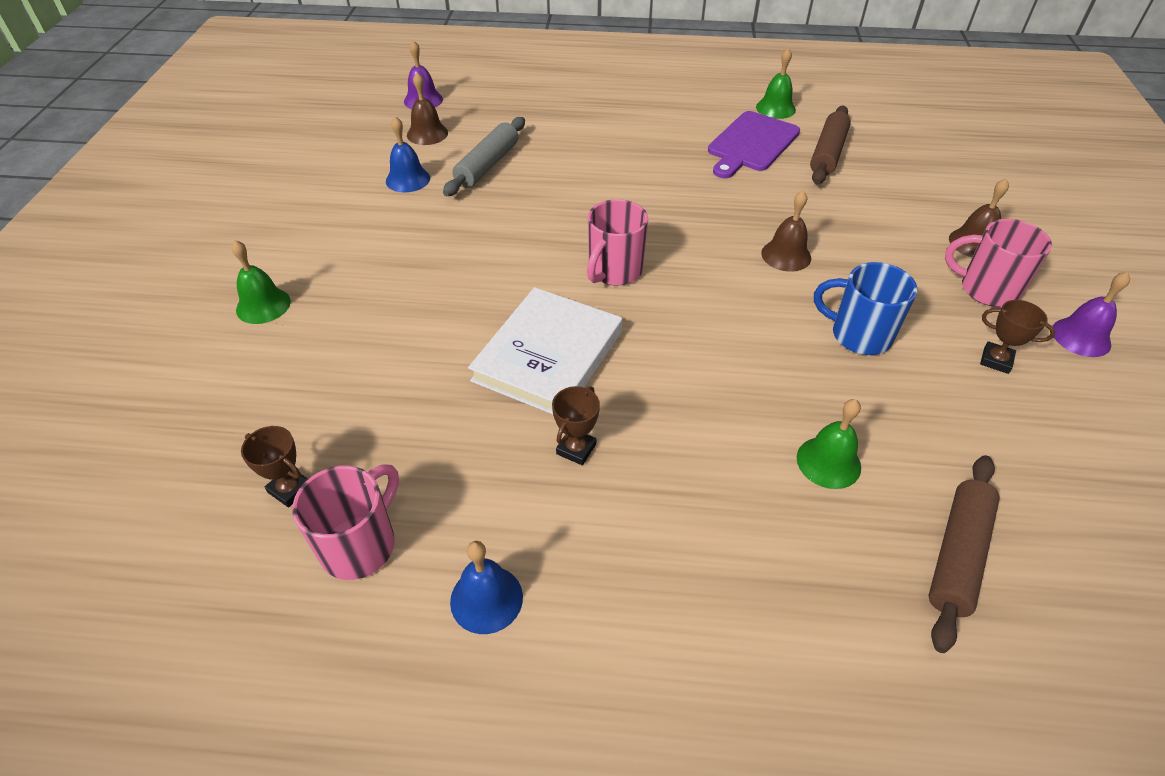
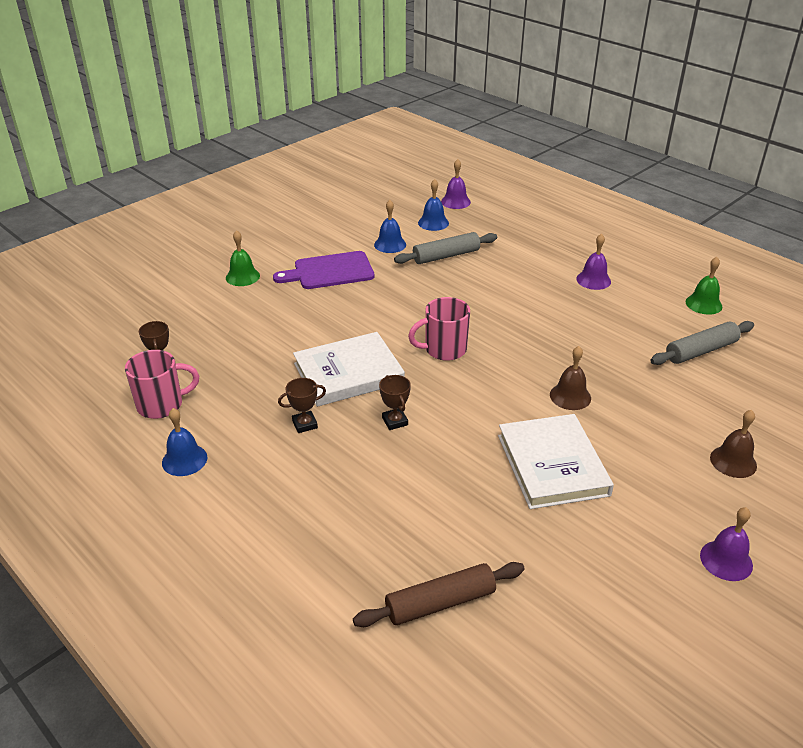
camera: 40 degrees right, 10 degrees down
brown bell [407,73,448,145] -> blue bell [418,179,449,231]
purple cutting board [708,111,800,178] -> purple cutting board moved to [273,251,374,289]
green bell [797,399,861,489] -> none
brown rolling pin [810,106,851,184] -> grey rolling pin [650,321,754,365]
blue mug [814,262,918,355] -> white book [498,414,614,509]
pink mug [945,219,1052,307] -> none
brown trophy [980,300,1055,374] -> brown trophy moved to [379,375,411,430]
none -> purple bell [576,234,611,290]

